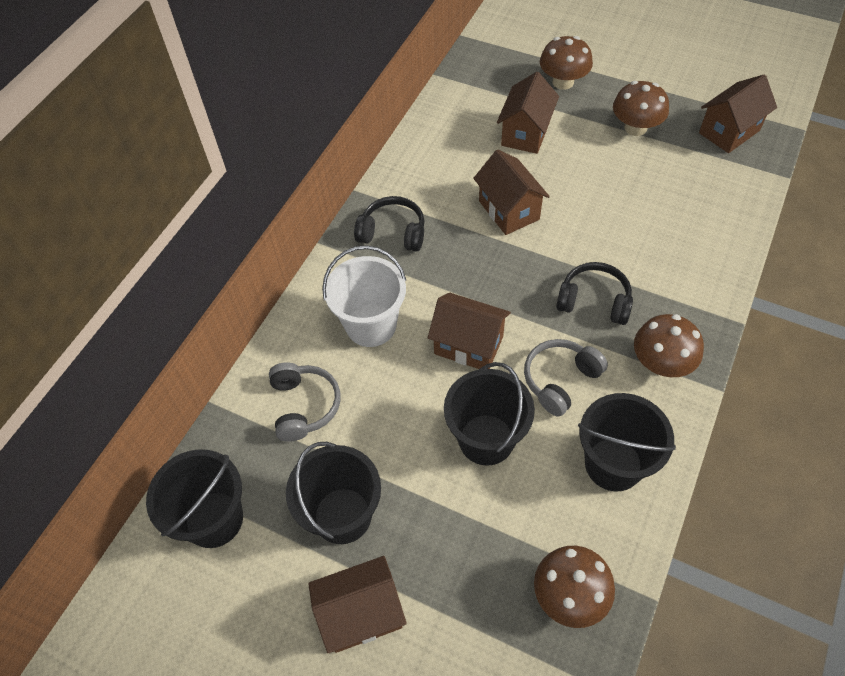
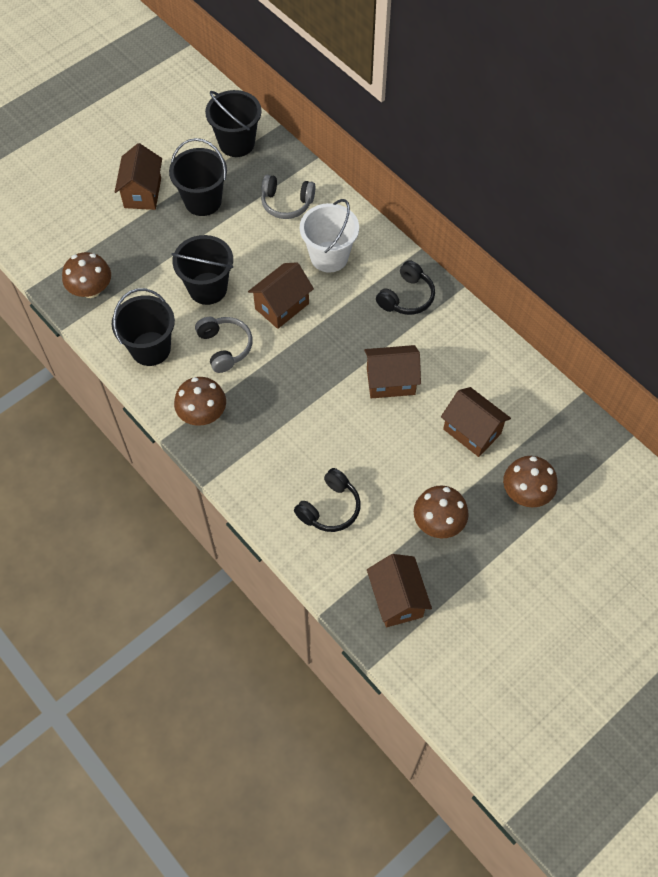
camera: 110 degrees right, 5 degrees up
black headphones [556,262,633,325] -> black headphones moved to [294,468,361,532]

